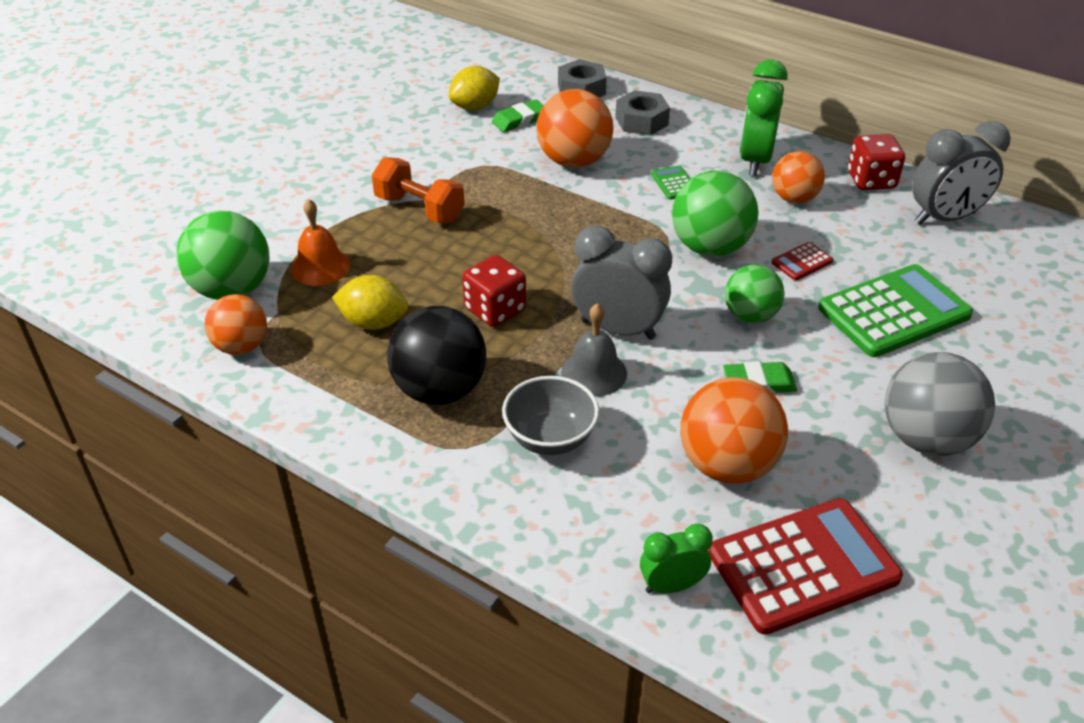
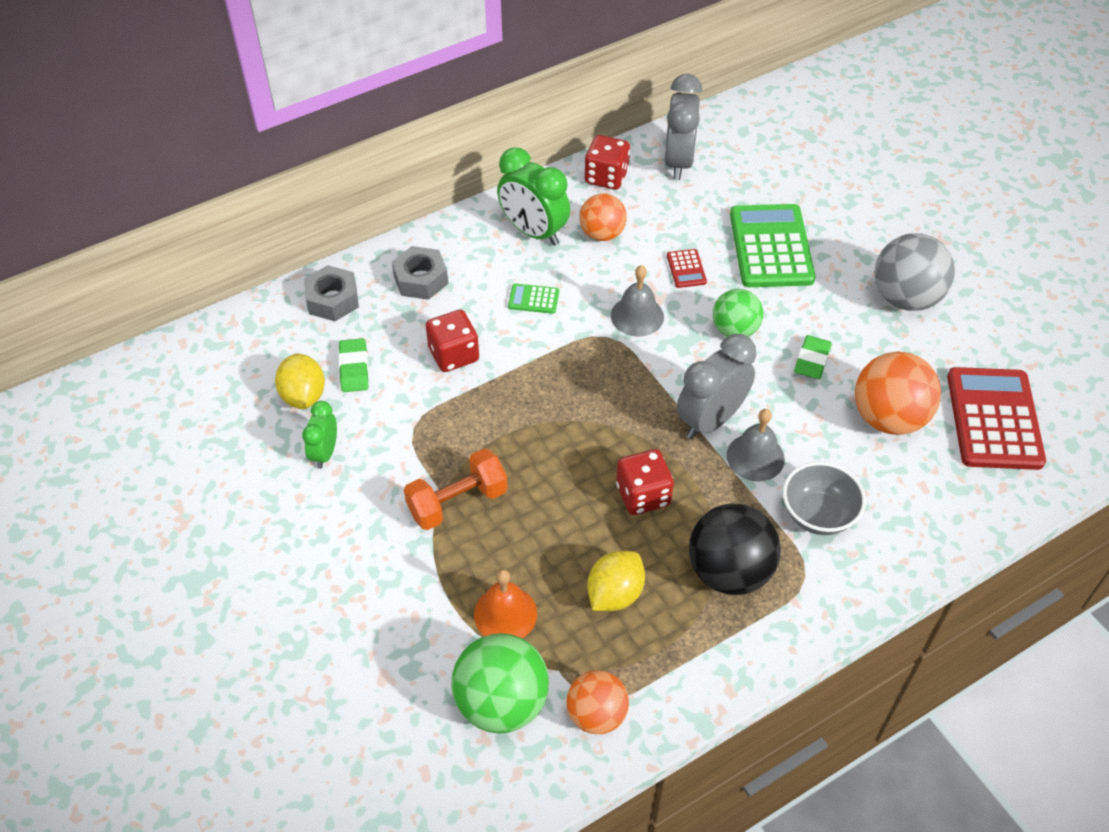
camera: 65 degrees left, 10 degrees up
orange ball [536,89,613,168] -> red dice [426,309,479,372]
green clock [640,524,713,593] -> green clock moved to [302,401,337,469]
green ball [672,171,759,257] -> grey bell [611,265,664,337]

